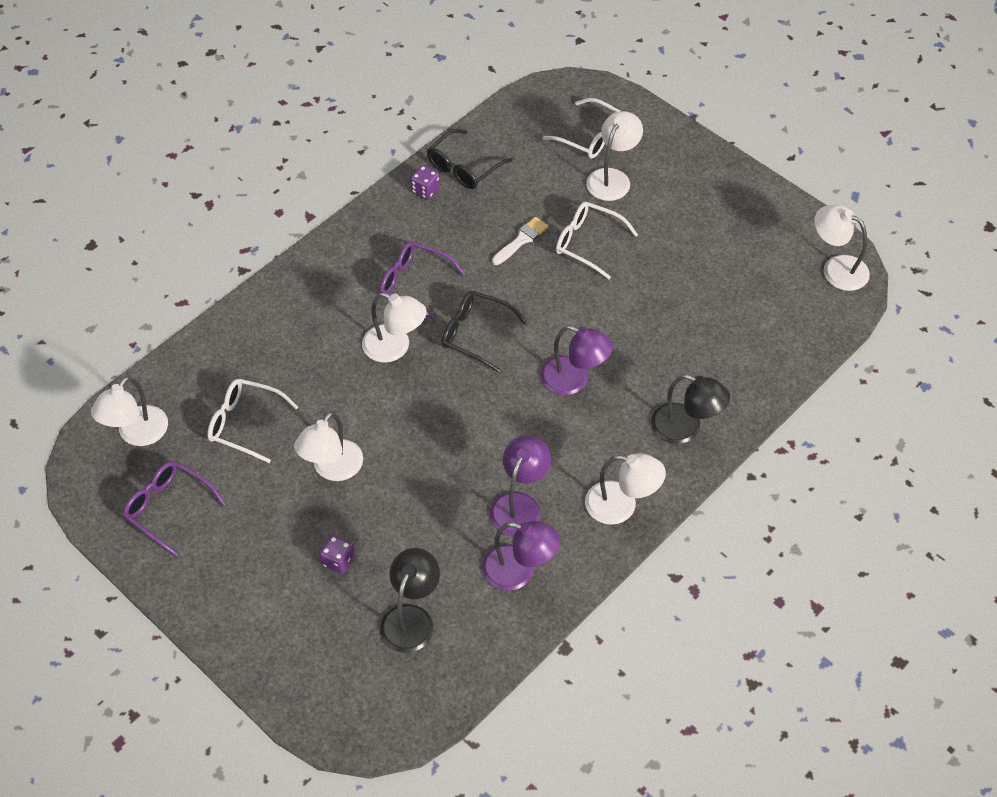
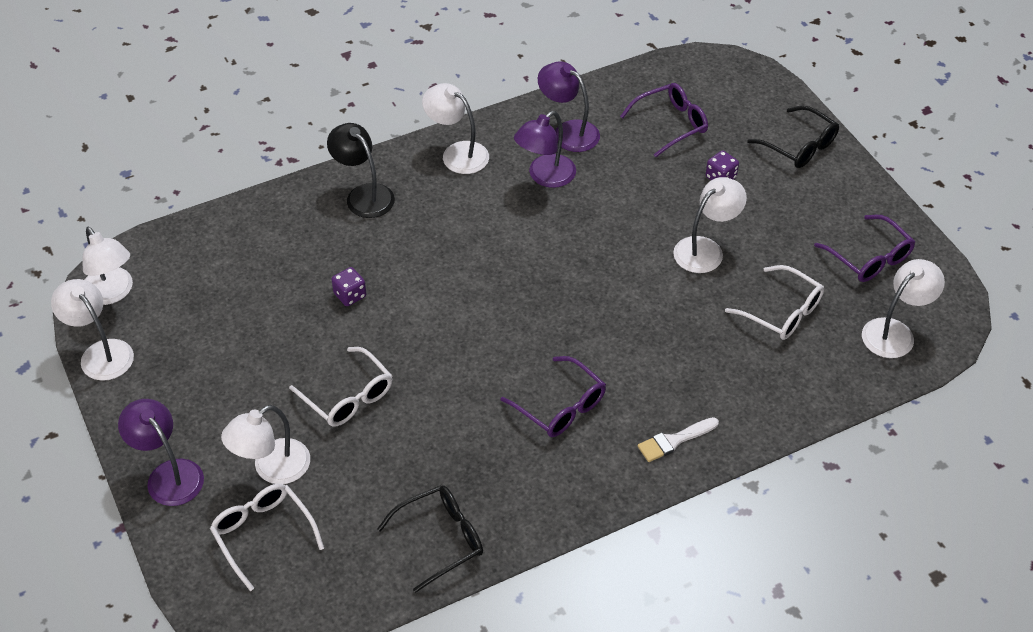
camera: 160 degrees left, 5 degrees down
white lamp [362,292,427,363] -> white lamp moved to [51,279,134,381]
black lamp [380,548,440,653] -> purple glasses [620,83,708,157]
purple dice [410,165,440,199] -> purple dice moved to [331,267,366,306]
black glasses [442,291,527,372] -> black glasses moved to [747,106,839,168]
white brush [492,217,549,265] -> white brush moved to [638,417,719,462]
purple lamp [540,325,613,395] -> purple lamp moved to [118,399,204,506]

